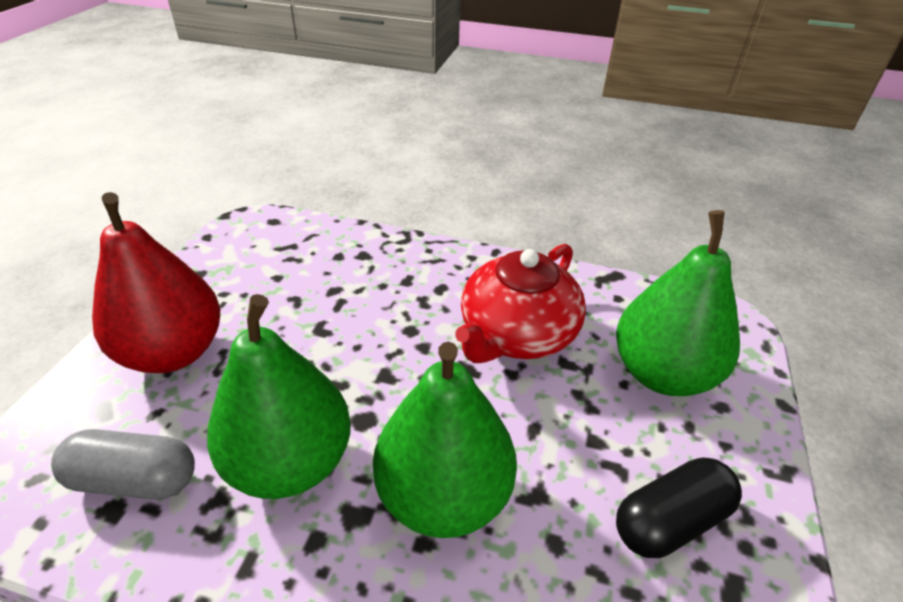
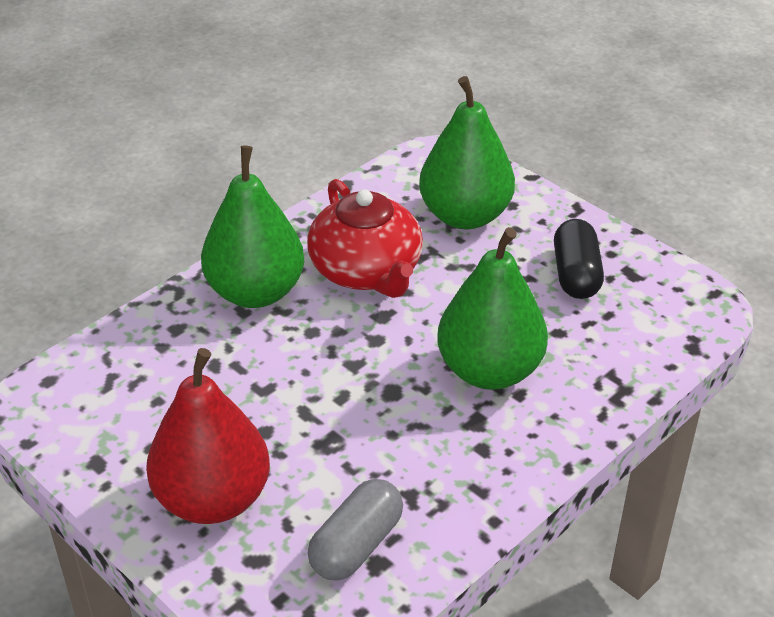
camera: 60 degrees left, 0 degrees up
green pear [207,294,351,499] -> green pear moved to [201,146,304,308]

